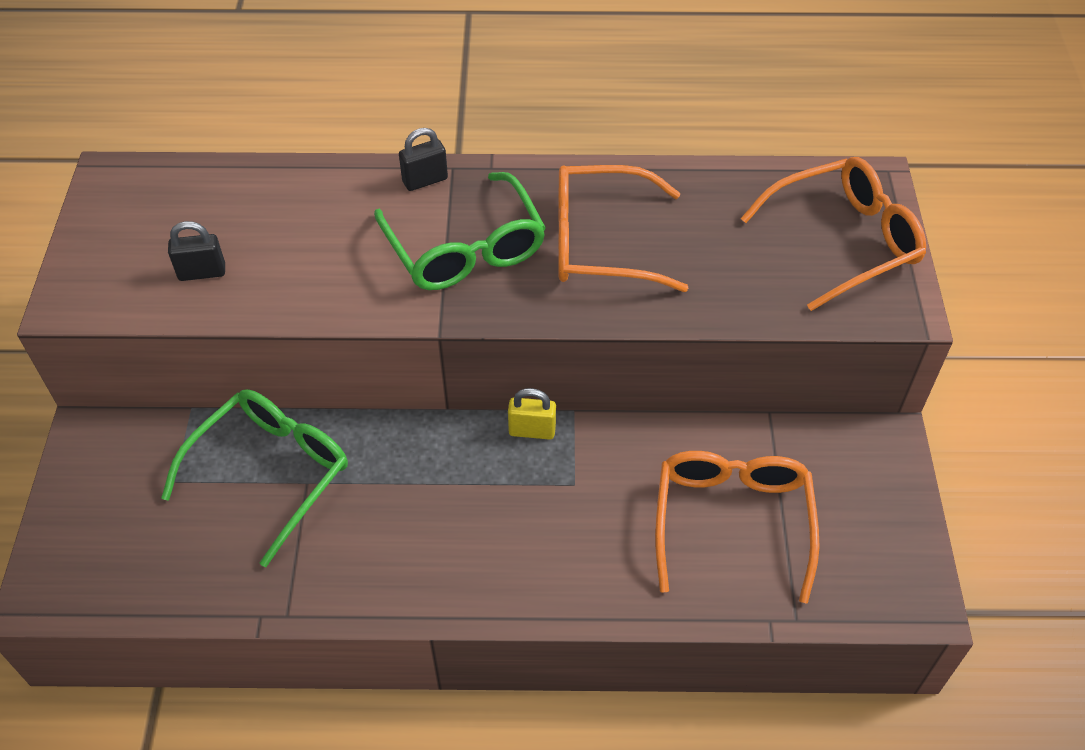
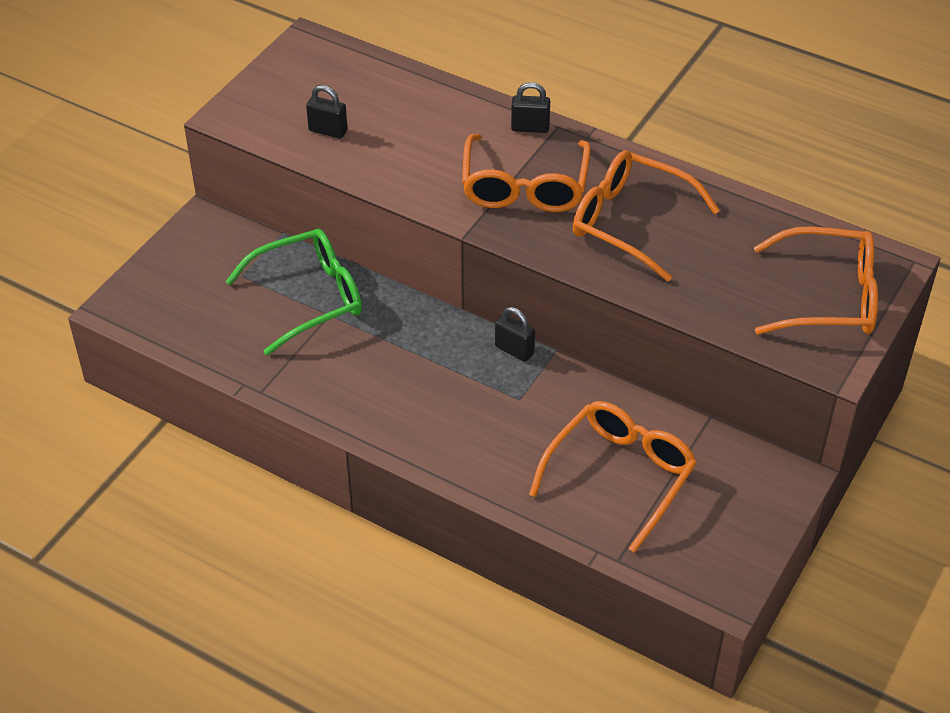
camera: 30 degrees right, 5 degrees down
green glasses [374,172,546,290] -> orange glasses [462,134,591,212]
yellow padlock [508,388,556,440] -> black padlock [495,307,535,362]

